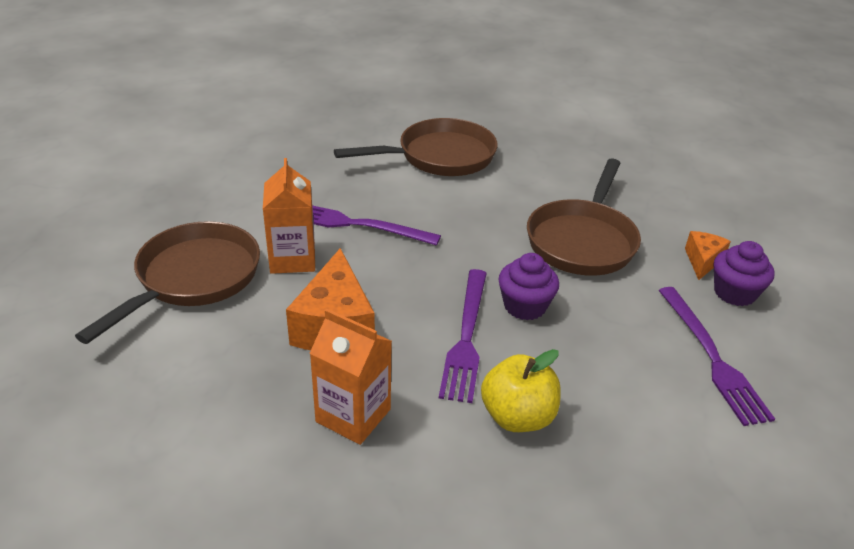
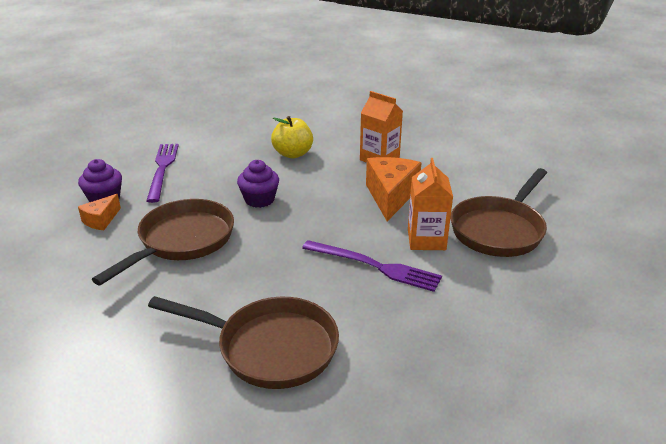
camera: 170 degrees left, 5 degrees down
brown pan [334,118,498,176] -> brown pan turned 150 degrees counterclockwise [148,296,339,389]
purple fork [439,269,487,403] -> none

